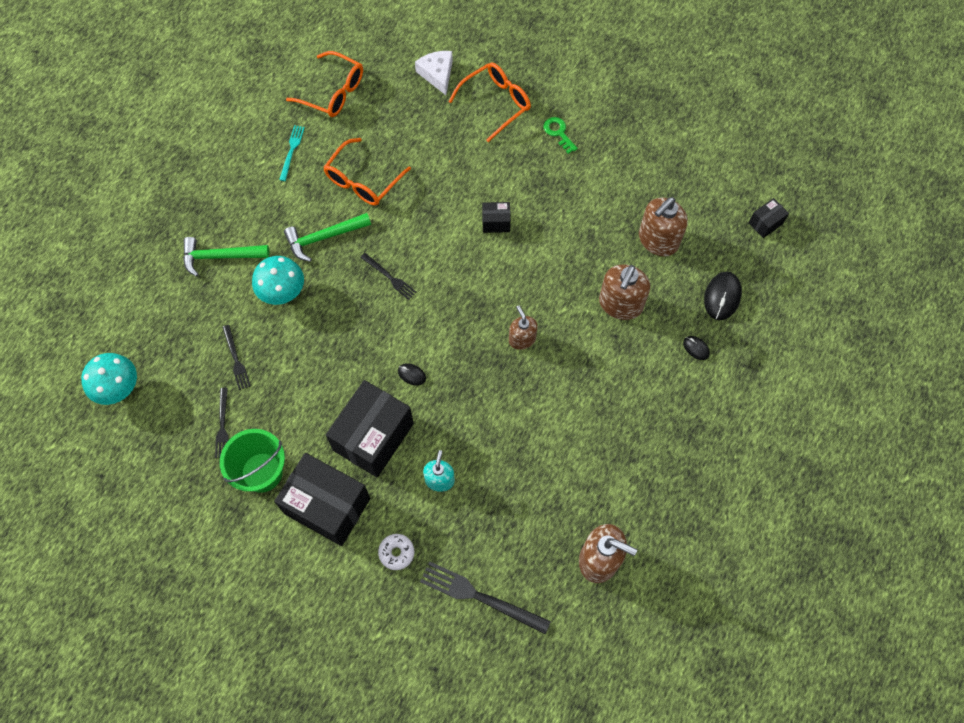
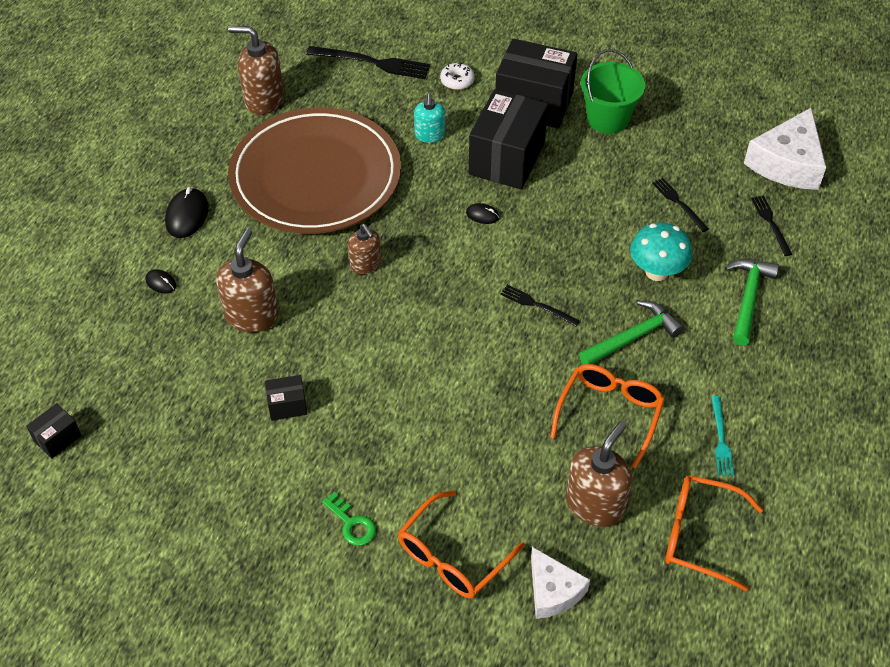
camera: 170 degrees right, 15 degrees down
turquoise mushroom [81,353,137,405] -> white cheese [744,108,826,190]
green hammer [183,237,269,277] -> green hammer turned 60 degrees counterclockwise [725,259,779,346]
black fork [215,388,229,458] -> black fork moved to [751,196,792,256]
black box [482,202,511,233] -> black box moved to [265,375,307,421]
brown soap dispenser [639,197,688,256] -> brown soap dispenser moved to [566,421,632,527]
black mouse [704,272,742,320] -> black mouse moved to [165,187,209,238]
none -> brown plate [228,108,401,234]

